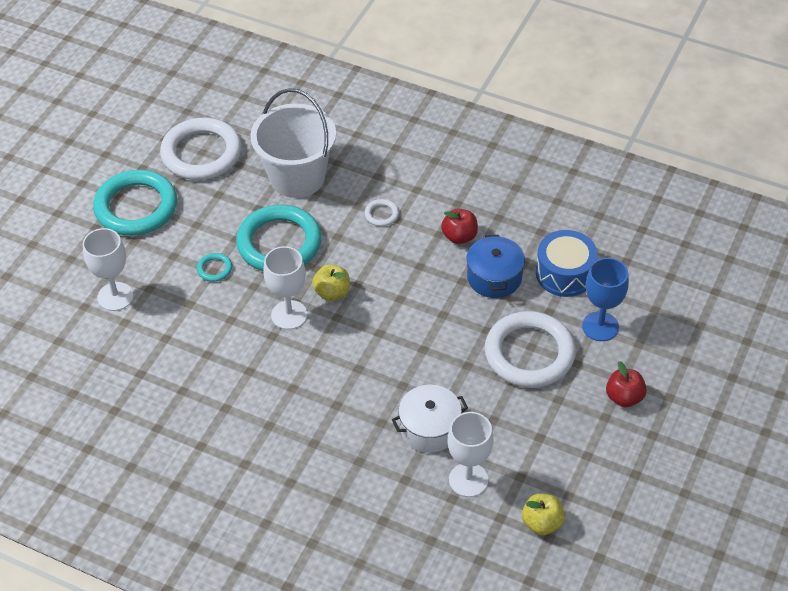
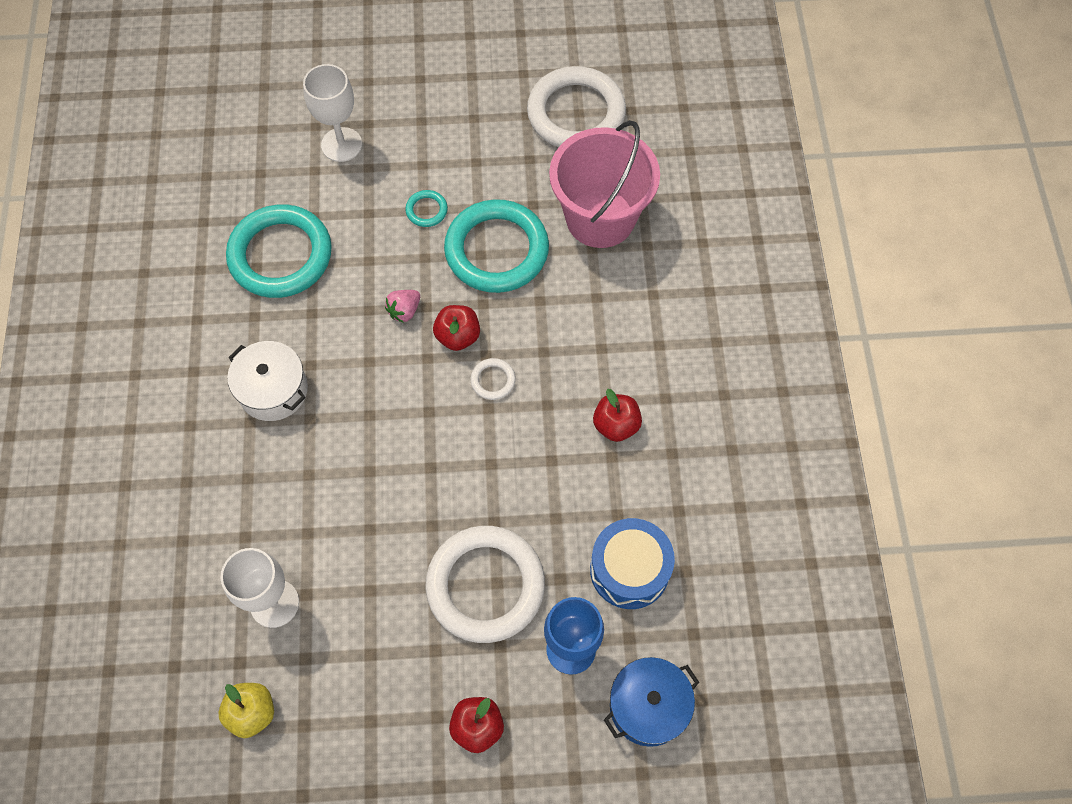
camera: 60 degrees right, 15 degrees up
turquoise ring [93,170,177,236] -> turquoise ring moved to [226,204,332,298]
white bucket [250,88,336,198] -> pink bucket [549,120,660,248]
white goblet [263,246,307,330] -> pink strawberry [385,290,420,323]
yellow apple [312,264,350,301] -> red apple [433,305,480,351]
white ring [365,199,399,226] -> white ring moved to [470,358,516,400]
white pot [392,385,468,453] -> white pot moved to [228,341,308,421]
blue pot [466,235,525,298] -> blue pot moved to [604,657,699,747]

